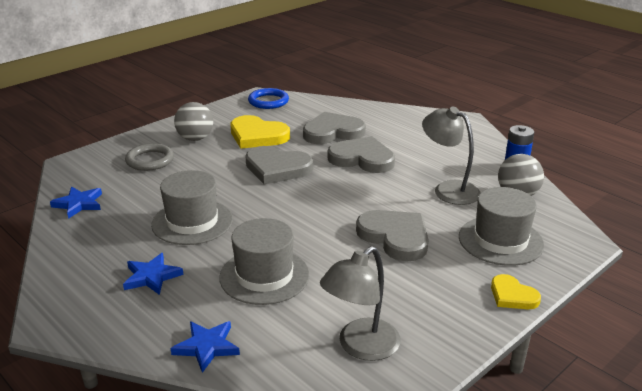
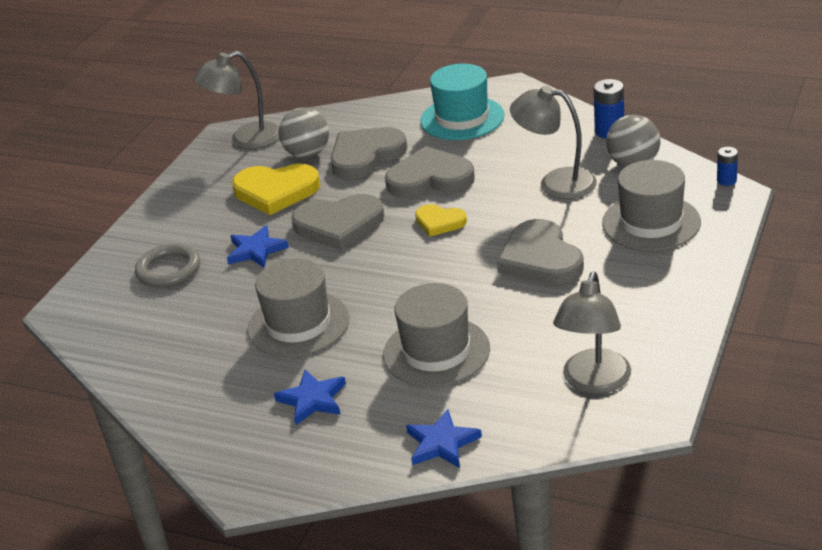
camera: 20 degrees left, 5 degrees up
blue star [50,187,102,219] -> blue star moved to [227,225,289,268]
grey ball [174,102,213,141] -> grey ball moved to [279,107,329,158]
blue ring [248,88,289,109] -> grey lamp [194,51,279,149]
grey heart [356,210,428,261] -> grey heart turned 135 degrees counterclockwise [497,219,584,285]
yellow heart [491,274,541,309] -> yellow heart moved to [415,204,467,236]
none -> turquoise hat [420,64,504,140]
none -> blue battery [717,147,738,186]

